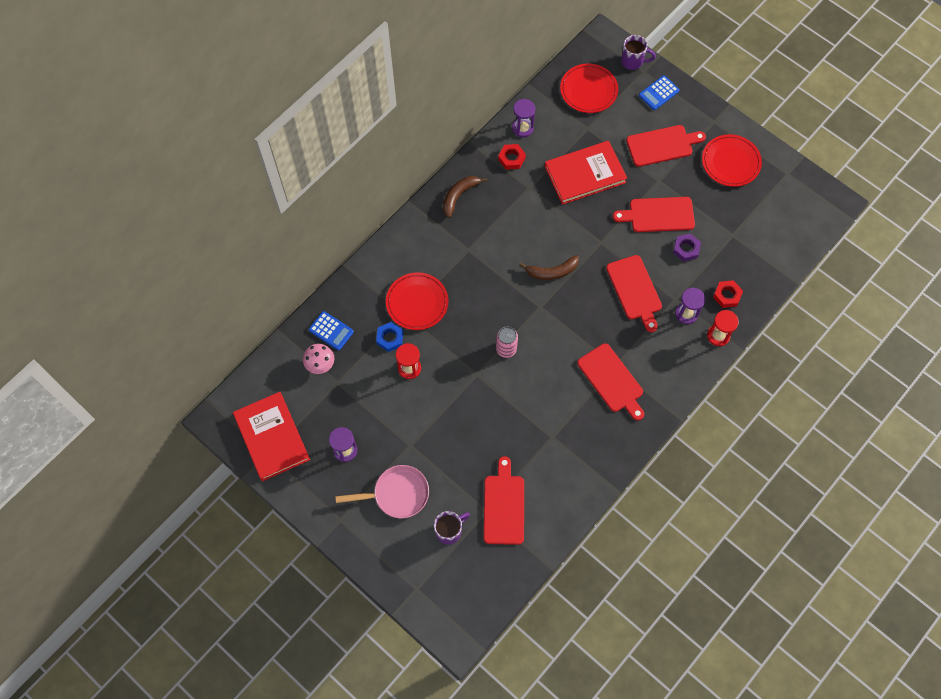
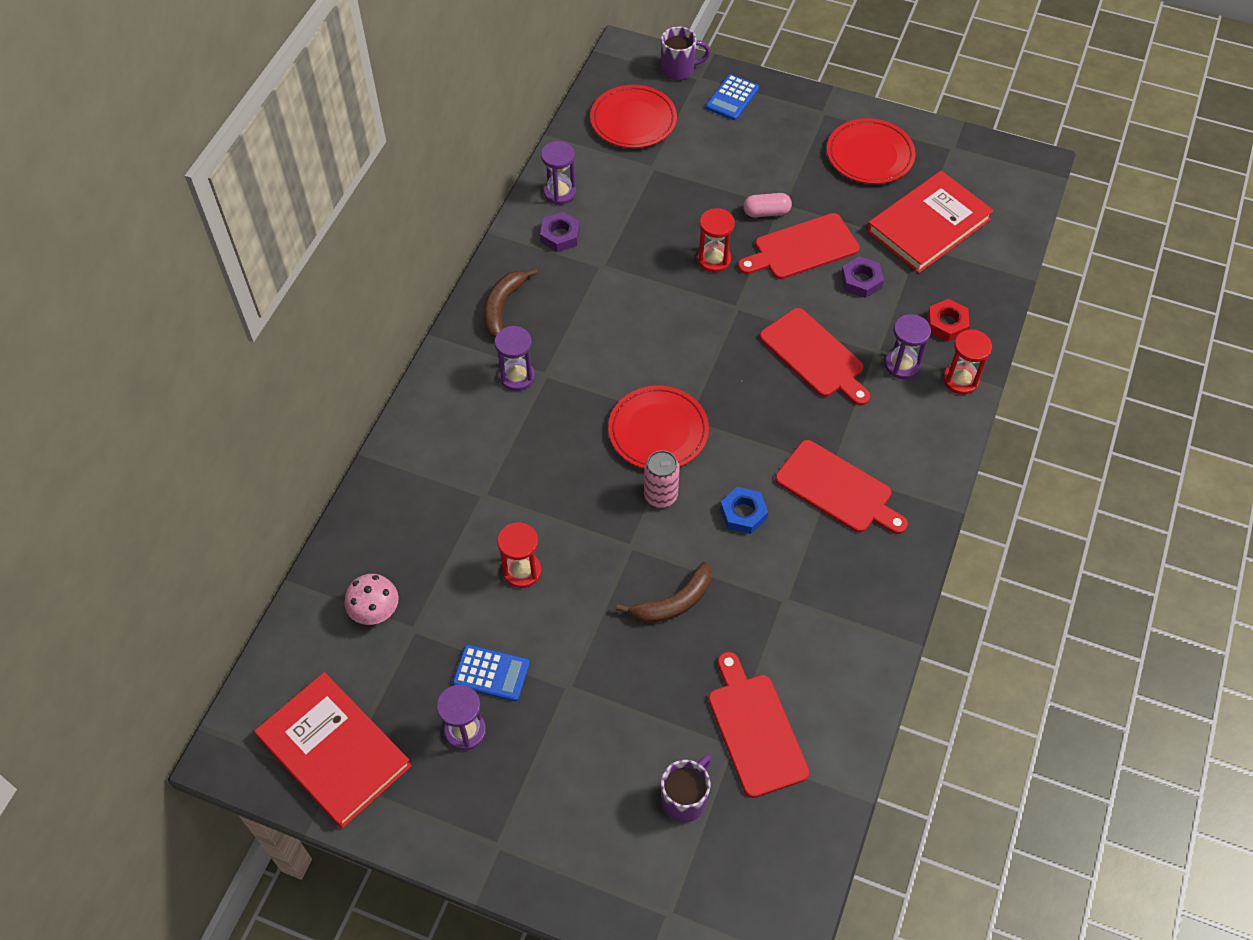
camera: 20 degrees left, 10 degrees down
blue calculator [309,311,354,350] -> blue calculator moved to [453,645,530,701]
pink pan [335,465,429,518] -> none
blue nut [376,322,404,352] -> blue nut moved to [720,487,768,534]
red plate [386,272,448,330] -> red plate moved to [608,386,709,469]
red nut [498,144,526,170] -> purple nut [540,212,580,252]
brown banana [519,255,579,280] -> brown banana moved to [616,562,711,623]
red book [545,141,627,205] -> red book moved to [867,171,994,273]
red cutting board [626,125,706,167] -> none
none -> purple hourglass [495,326,535,391]
none -> red hourglass [697,208,735,273]
none -> pink capsule [743,193,792,217]

